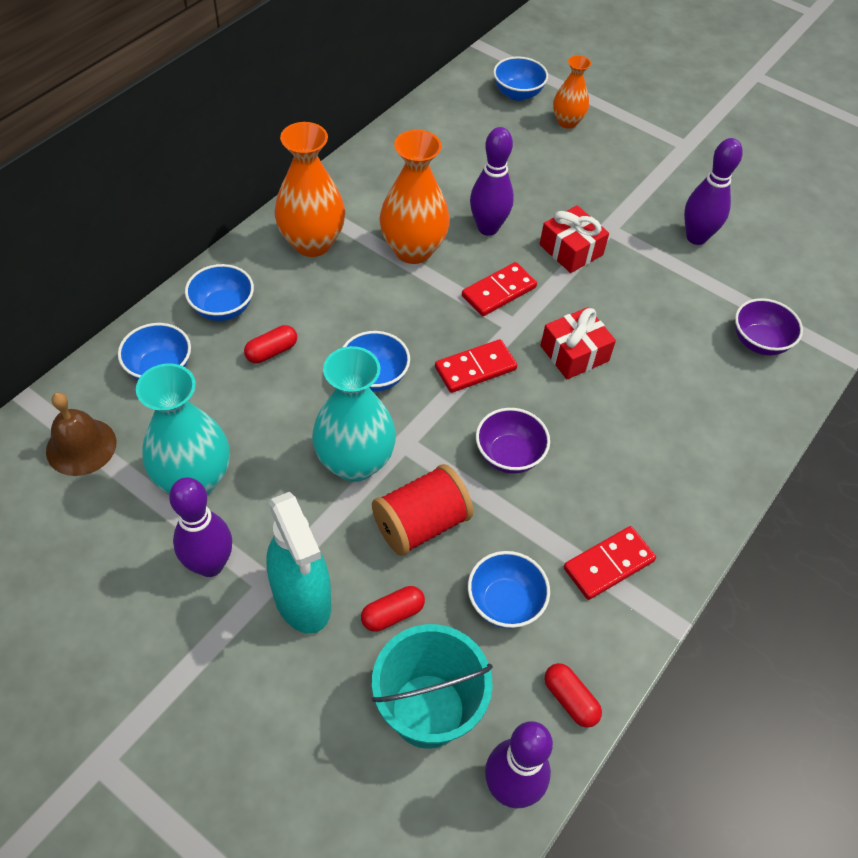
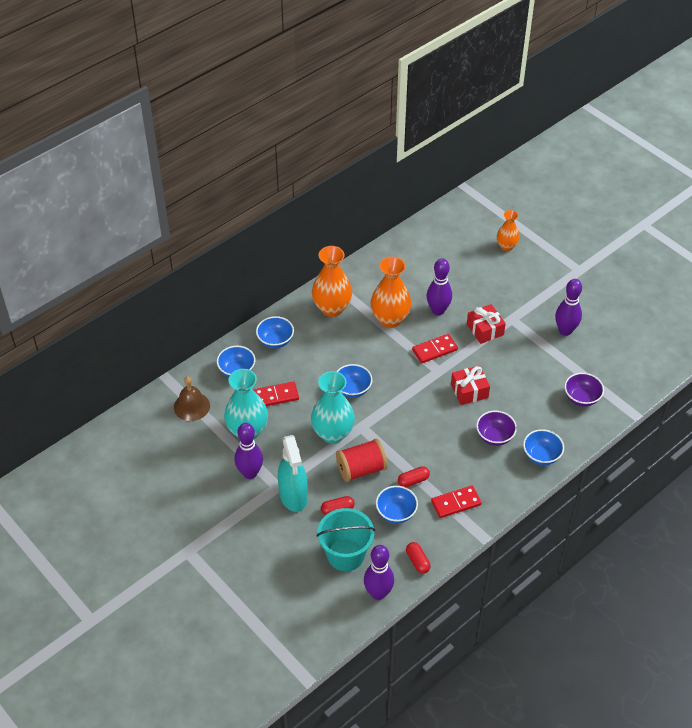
camera: 15 degrees right, 5 degrees down
red capsule [244,325,297,363] -> red capsule moved to [398,466,430,487]
red domino [435,339,517,393] -> red domino moved to [254,381,299,406]
purple bowl [476,408,550,474] -> purple bowl moved to [476,411,517,446]
blue bowl [493,56,548,101] -> blue bowl moved to [523,429,564,465]

